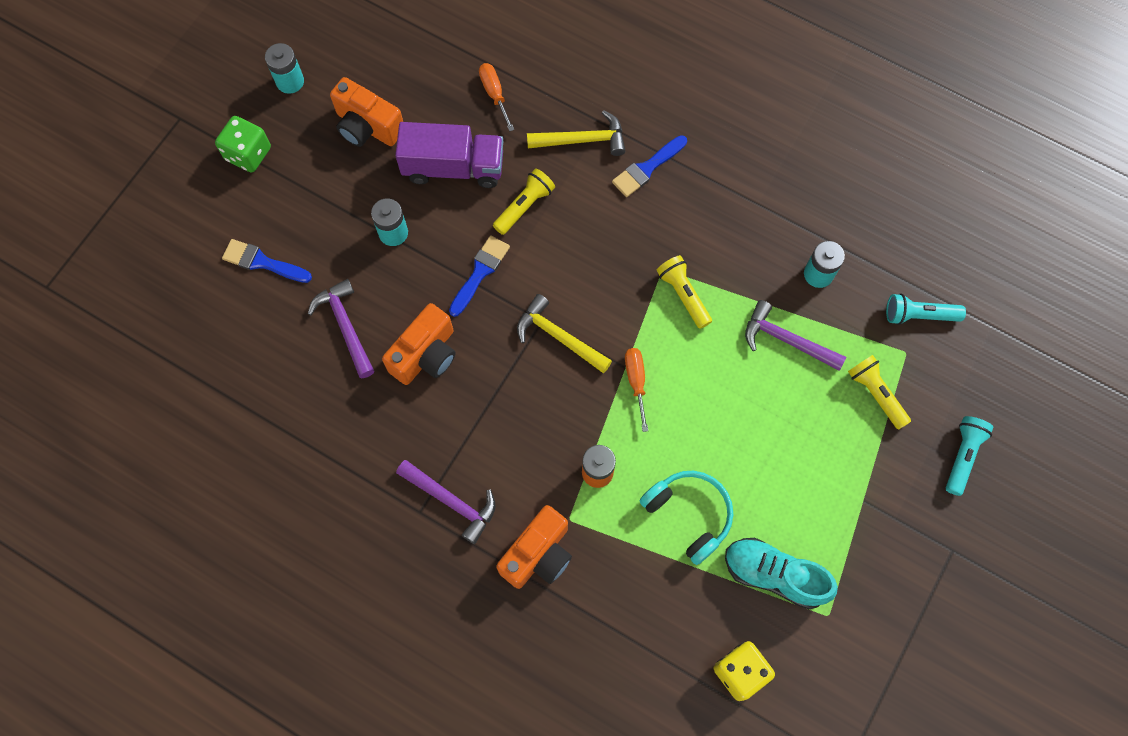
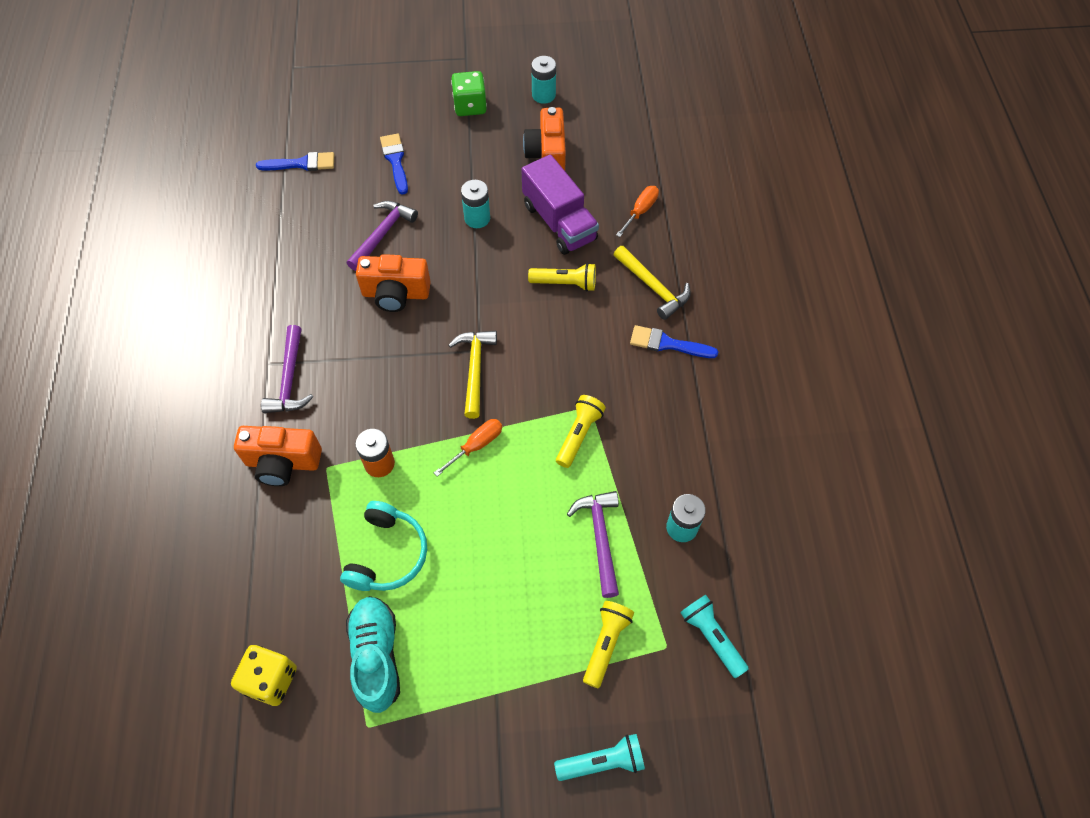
camera: 55 degrees right, 10 degrees down
blue brush [449,235,510,317] -> blue brush moved to [256,152,334,171]

